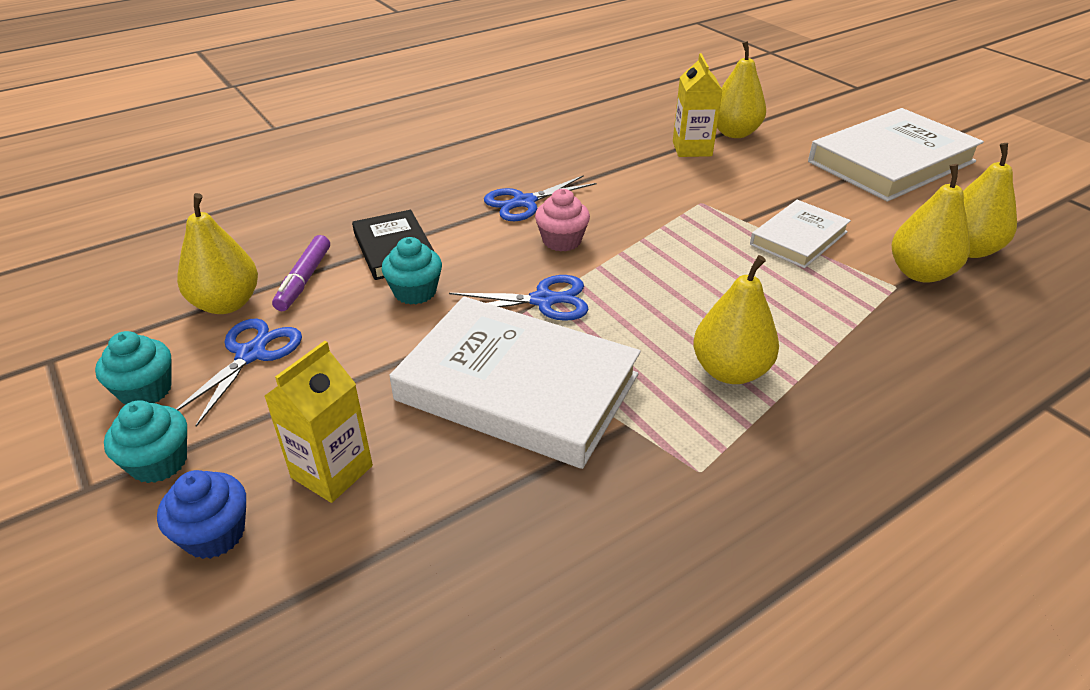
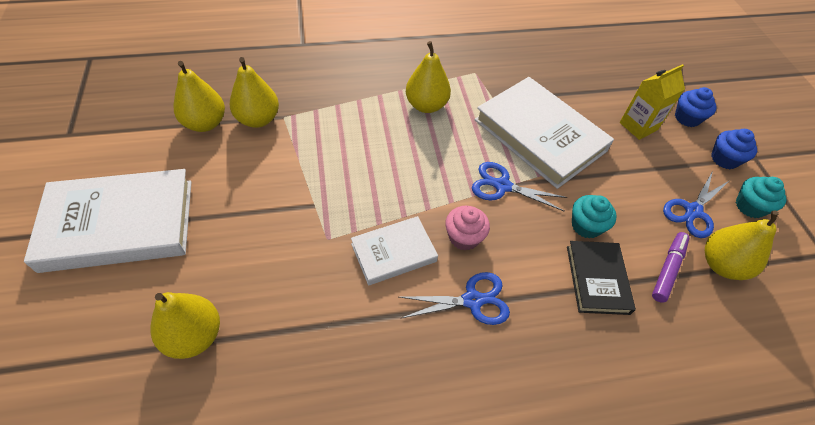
camera: 160 degrees left, 15 degrees up
turquoise cupcake [104,401,187,483] -> blue cupcake [711,129,757,169]
yellow carton [673,53,723,157] -> none
white book [750,200,851,268] -> white book moved to [351,216,438,285]

